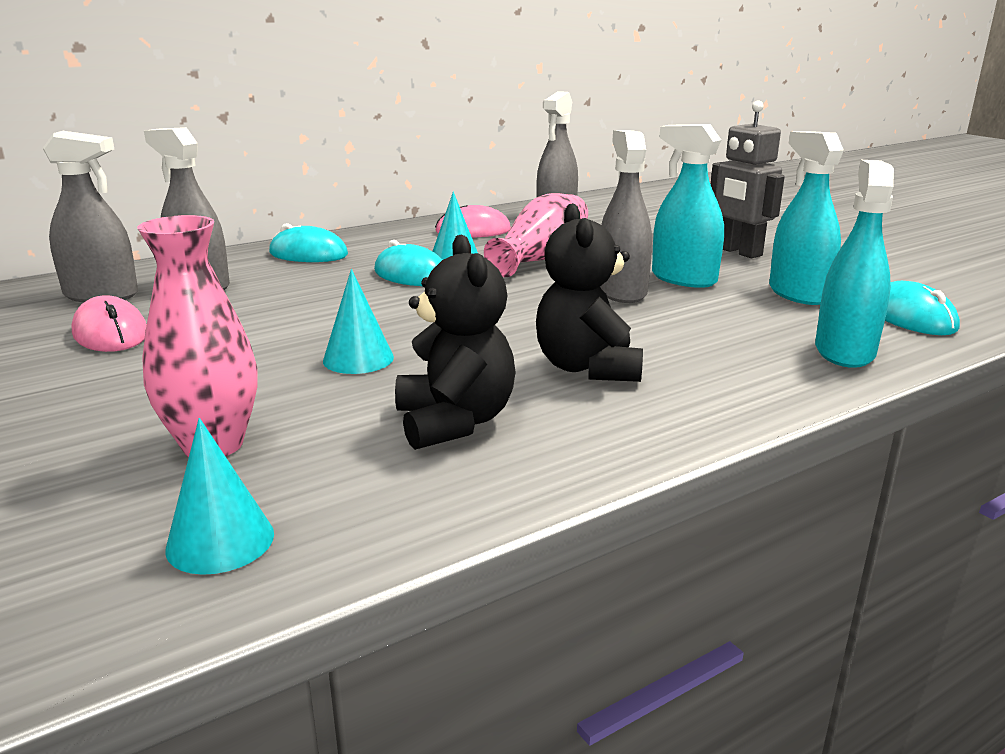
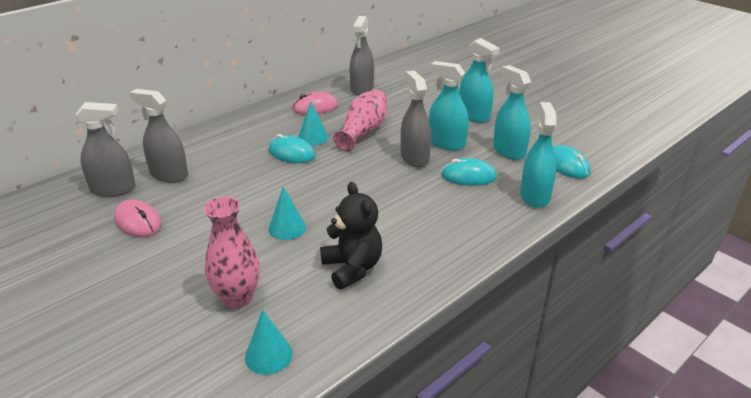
camera: 10 degrees left, 10 degrees up
turquoise mouse [269,223,348,262] -> turquoise mouse moved to [441,158,497,186]
black teddy bear [536,203,643,382] -> none
grey robot [711,100,785,258] -> turquoise spray bottle [459,38,500,123]

